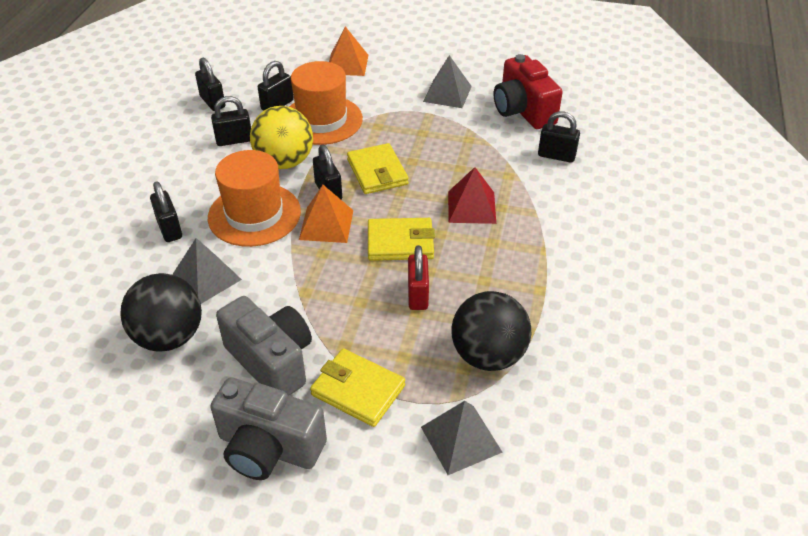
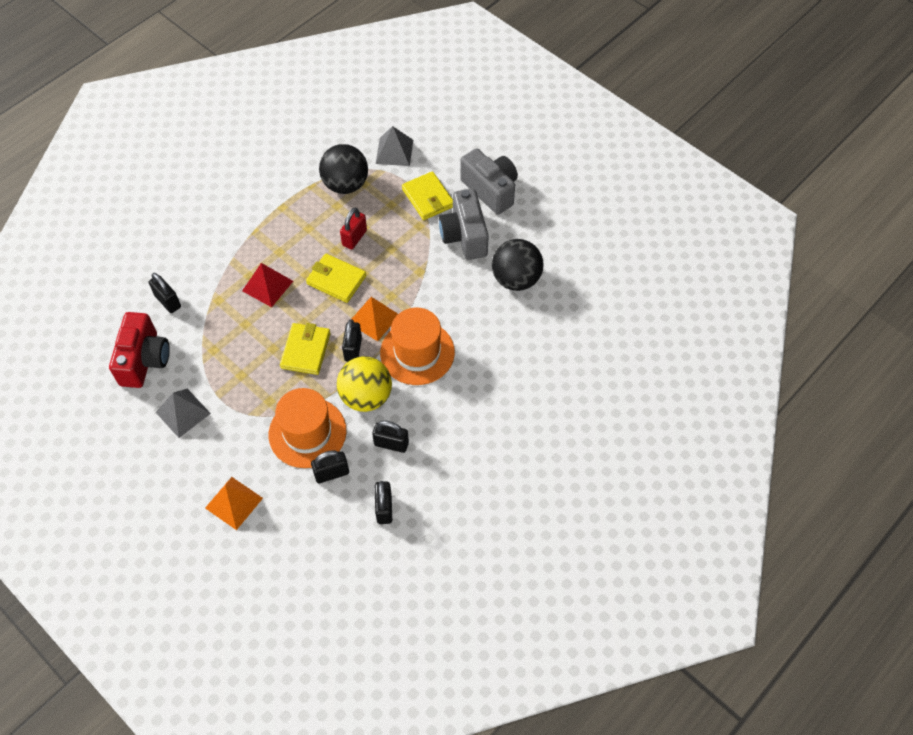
camera: 150 degrees left, 15 degrees up
black padlock [150,181,182,242] -> none
grey pyramid [172,238,242,304] -> none

